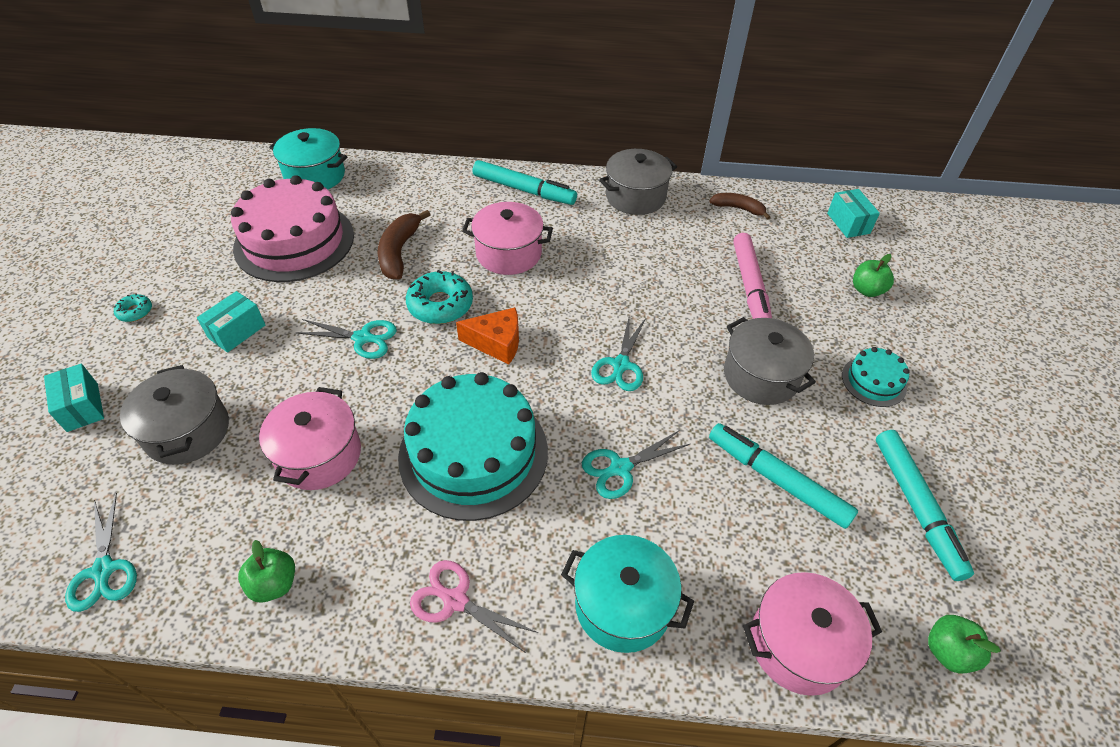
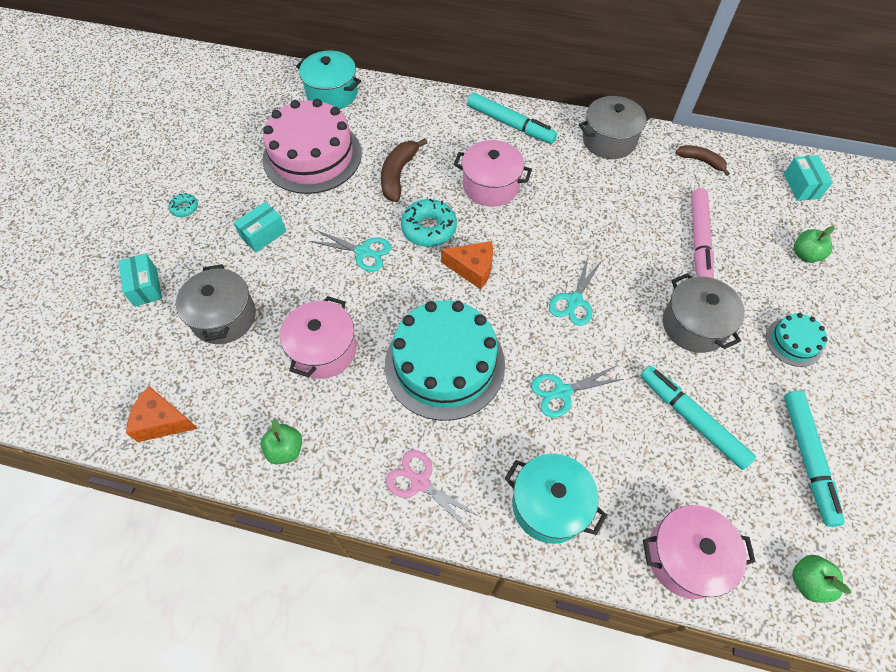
camera: 10 degrees right, 10 degrees up
turquoise scissors [65,493,137,612] -> orange cheese [126,386,198,442]

